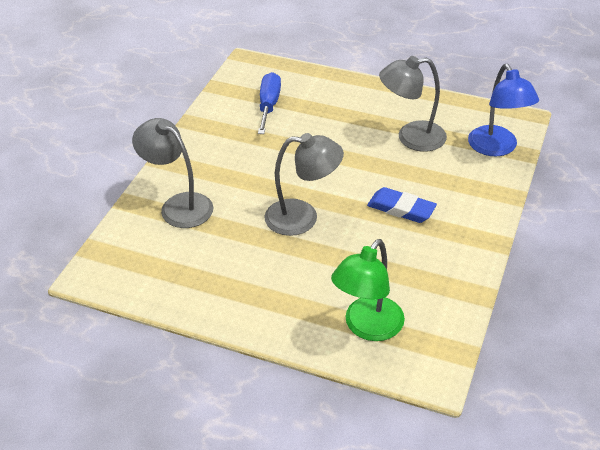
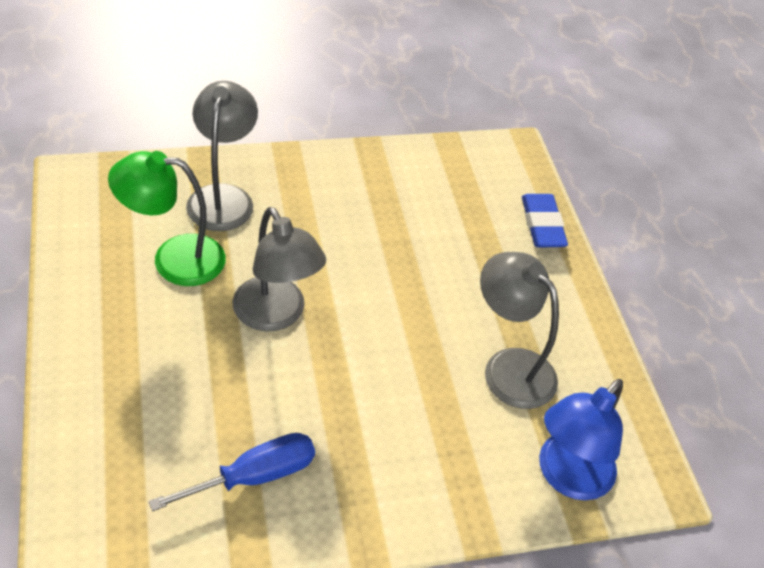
camera: 50 degrees right, 5 degrees up
blue screwdriver [258,72,281,134] -> blue screwdriver moved to [149,433,315,511]
green lamp [331,239,405,341] -> green lamp moved to [108,151,225,286]
blue eraser [367,187,437,223] -> blue eraser moved to [522,194,568,247]

